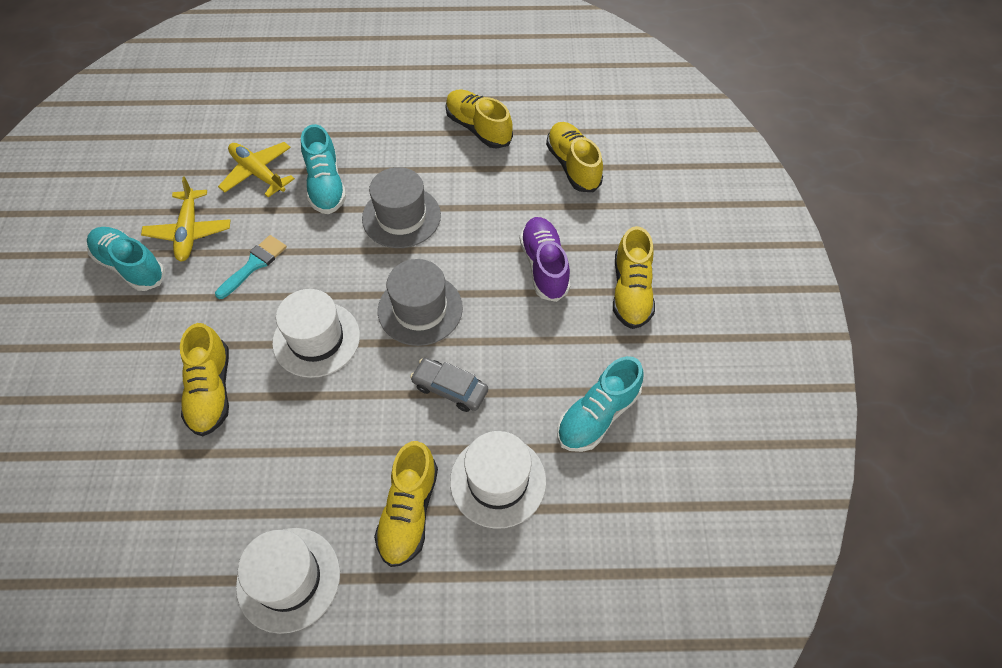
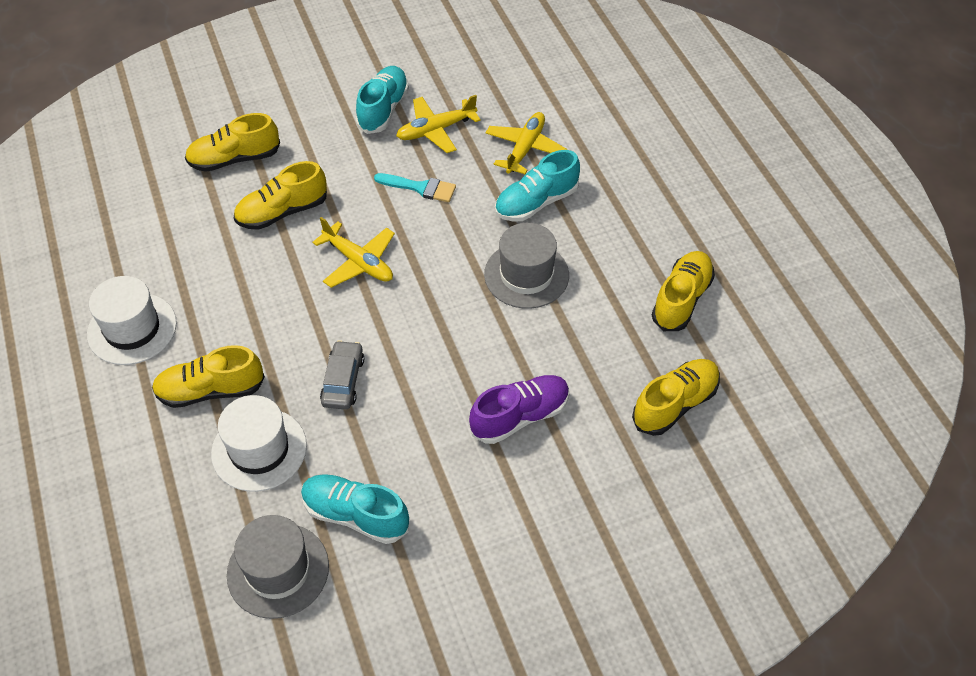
camera: 70 degrees right, 5 degrees down
white hat [272,289,360,378] -> yellow plane [312,217,395,288]
grey hat [378,259,463,346] -> grey hat moved to [227,515,329,619]
yellow shoe [613,226,655,329] -> yellow shoe moved to [185,113,280,172]

